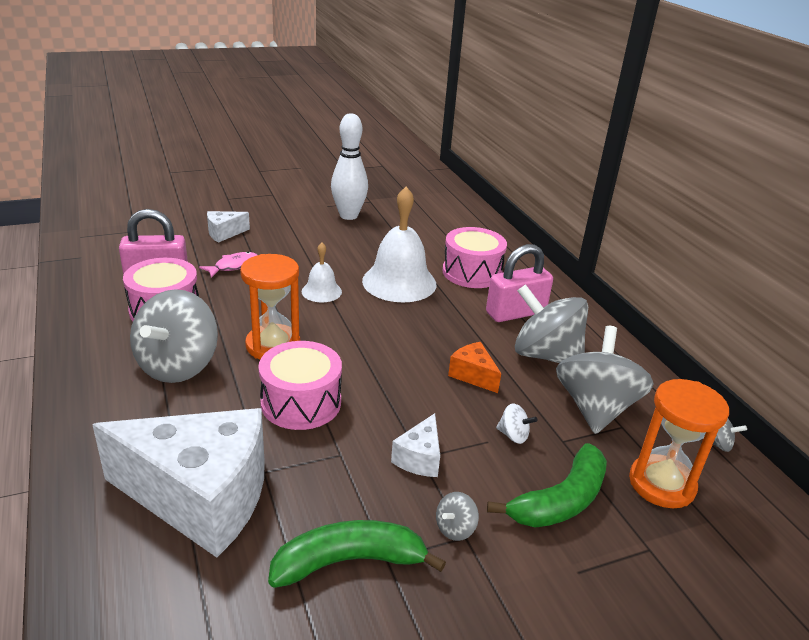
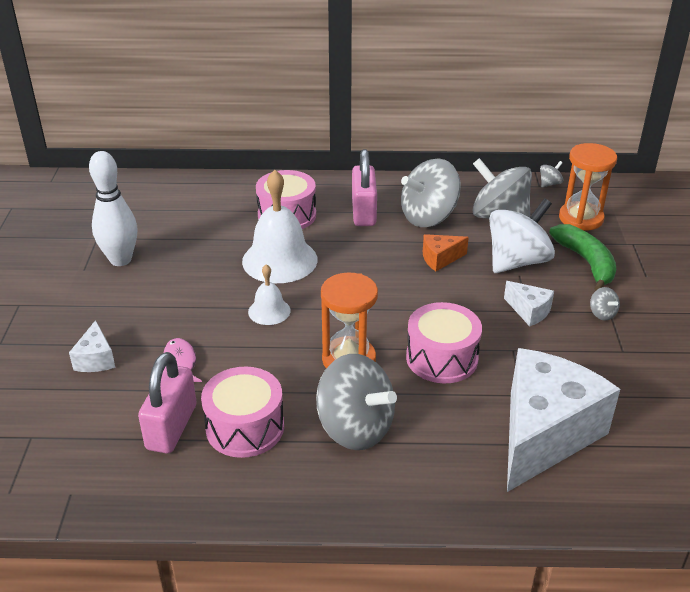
camera: 65 degrees left, 5 degrees up
green banana [268,520,446,588] -> none
white spinning top [496,403,537,444] -> white spinning top [489,198,555,273], size x2.45

